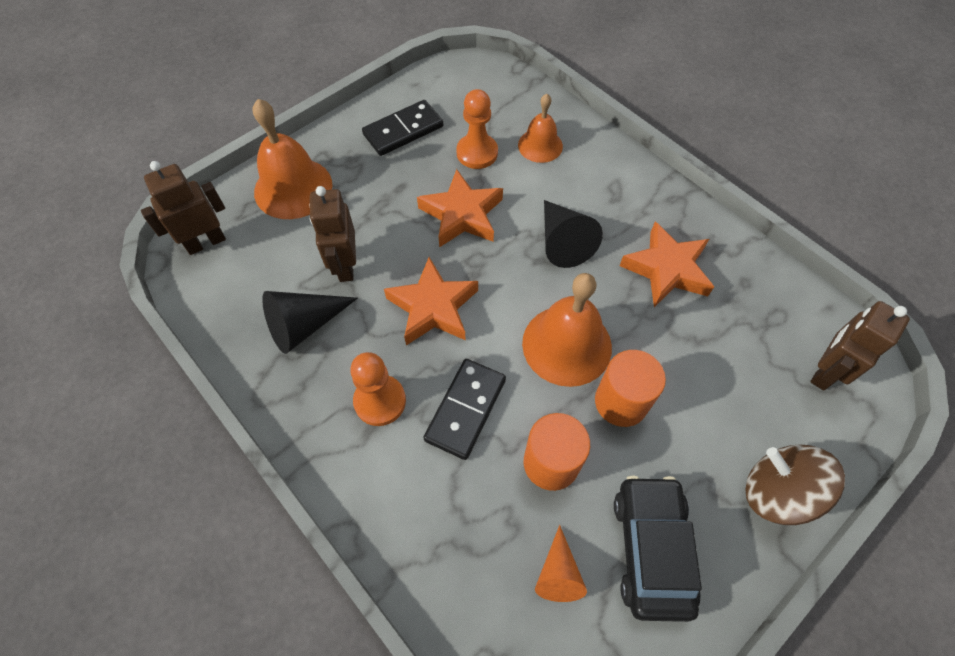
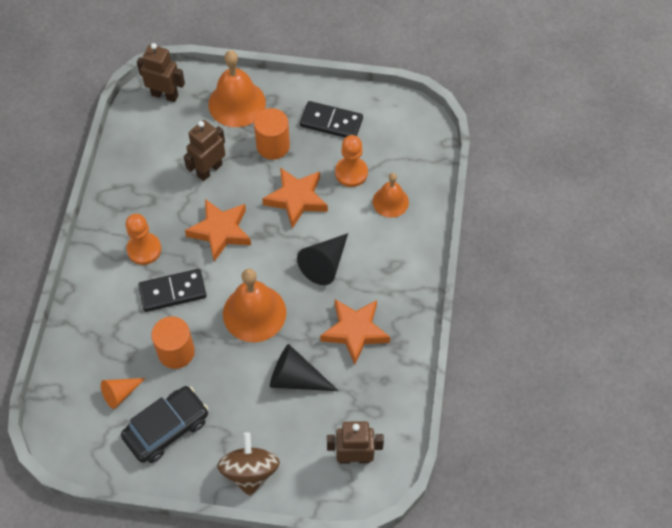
camera: 50 degrees right, 0 degrees up
black cone [262,291,358,354] -> black cone moved to [270,344,339,391]
orange cylinder [595,350,666,427] -> orange cylinder moved to [254,108,290,160]

